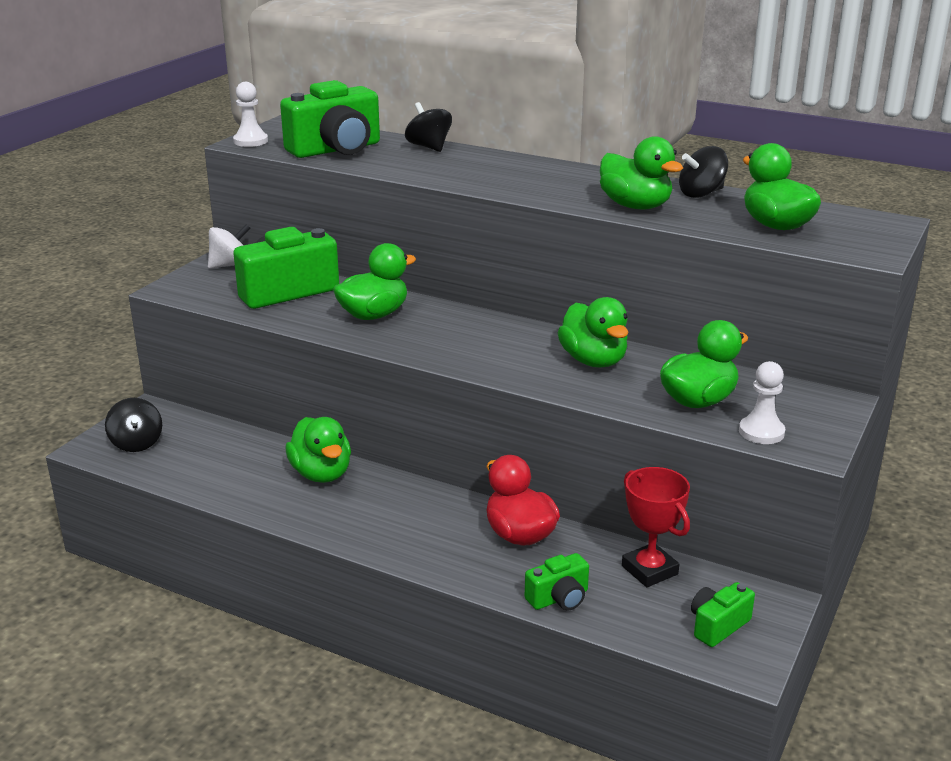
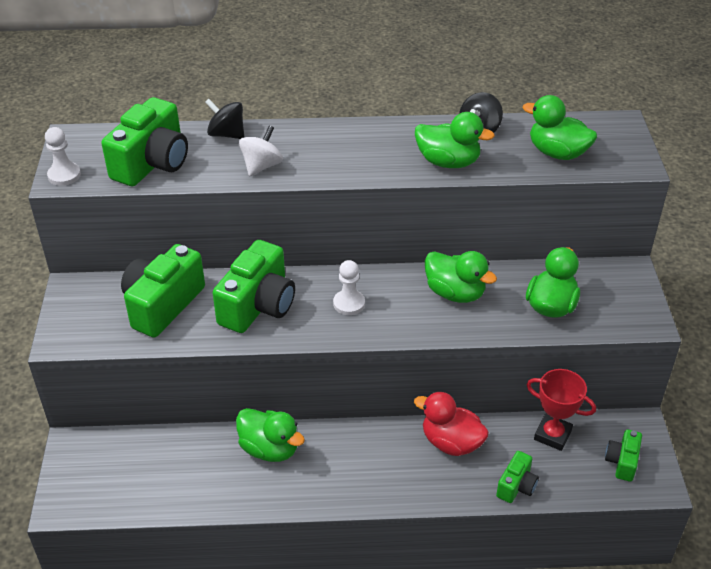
camera: 30 degrees left, 15 degrees up
black spinning top [105,398,162,452] -> none
white spinning top [208,224,250,269] -> white spinning top moved to [239,125,283,176]
green duck [333,243,416,320] -> green camera [213,240,295,333]
white pawn [739,361,785,444] -> white pawn moved to [333,260,365,315]

